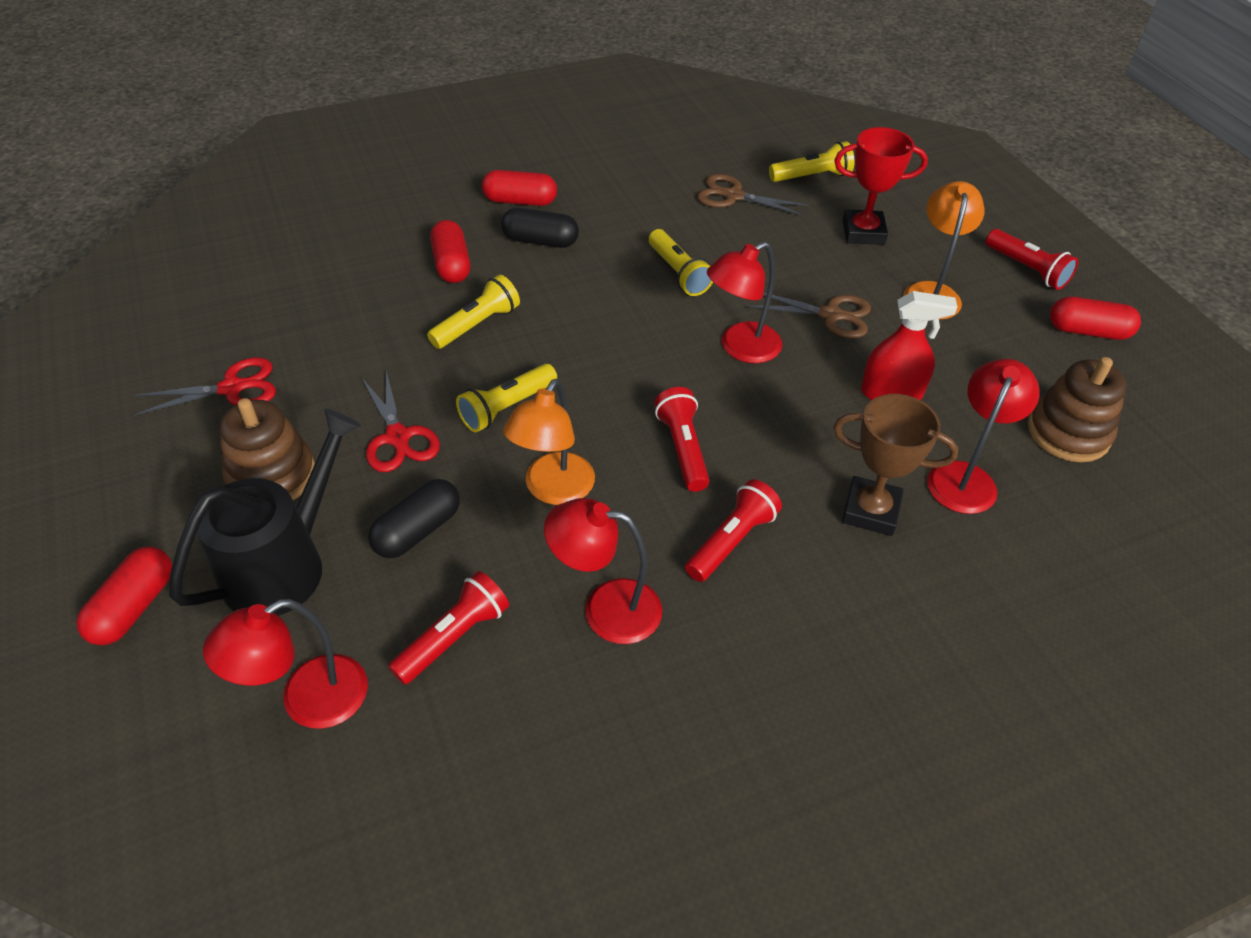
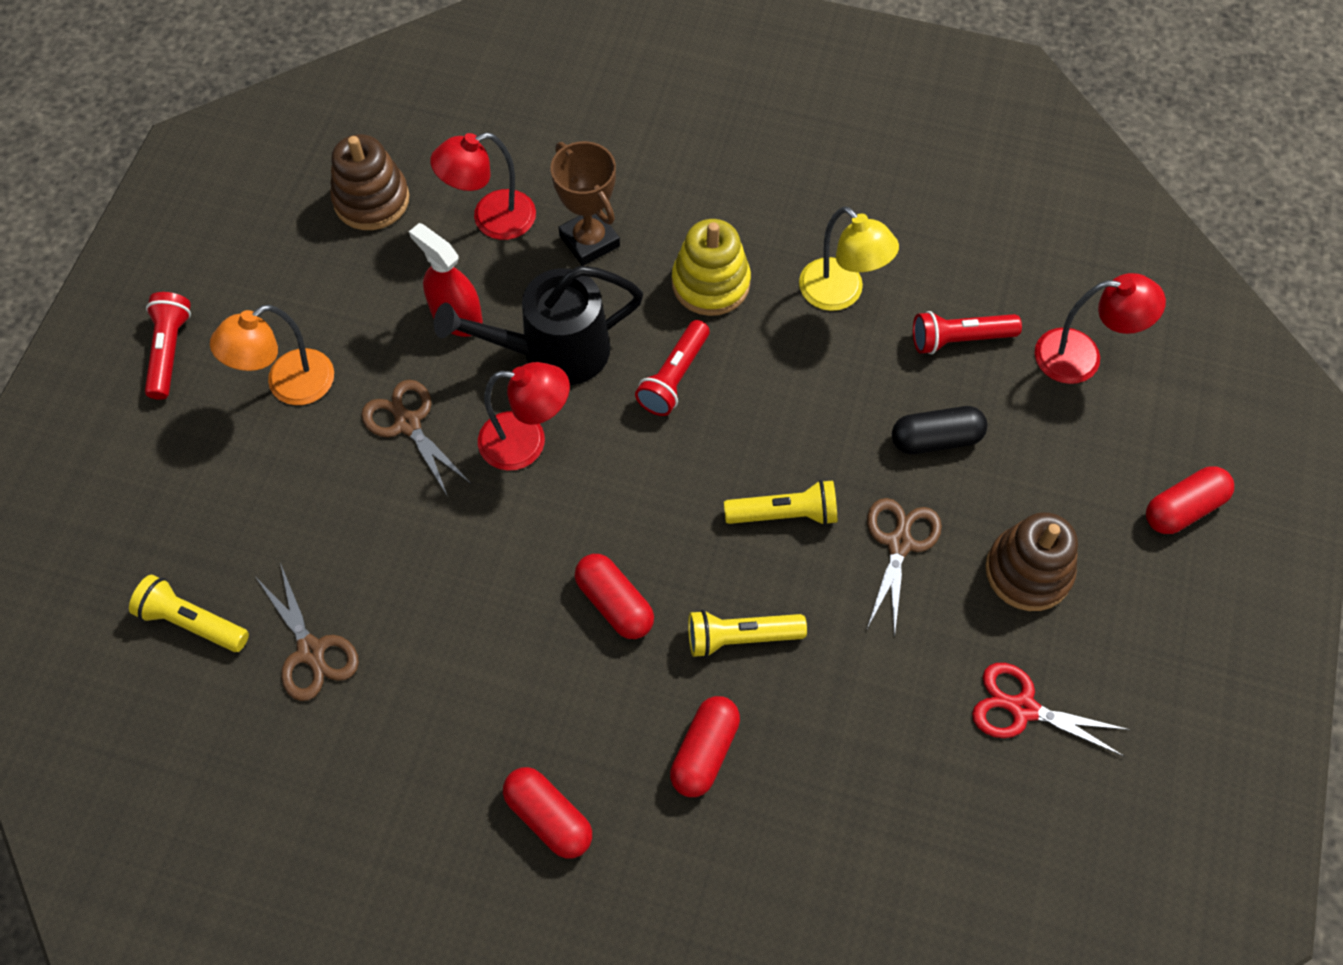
camera: 140 degrees left, 15 degrees up
black watering can [169,408,361,616] -> black watering can moved to [434,266,643,385]
red scissors [361,371,440,472] -> brown scissors [867,498,942,637]
black capsule [501,207,579,248] -> none
orange lamp [503,379,595,505] -> none
red lamp [544,498,662,644] -> yellow lamp [799,206,899,311]
yellow flashlight [649,229,713,296] -> none
red flashlight [685,479,782,582] -> yellow stacking toy [672,219,751,316]
red trophy [834,127,928,245] -> none
red capsule [1050,296,1141,340] -> red capsule moved to [575,554,654,639]

